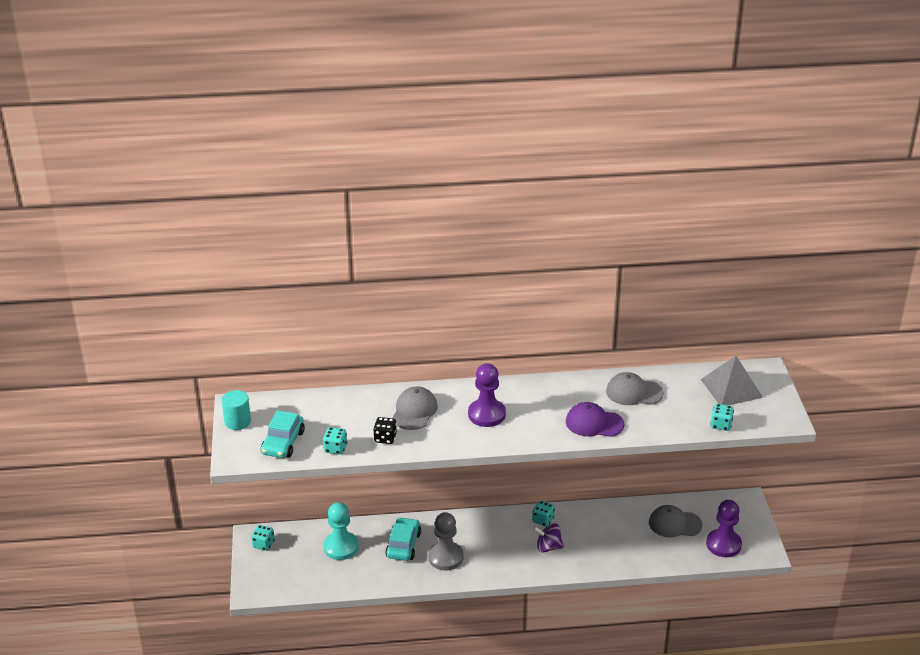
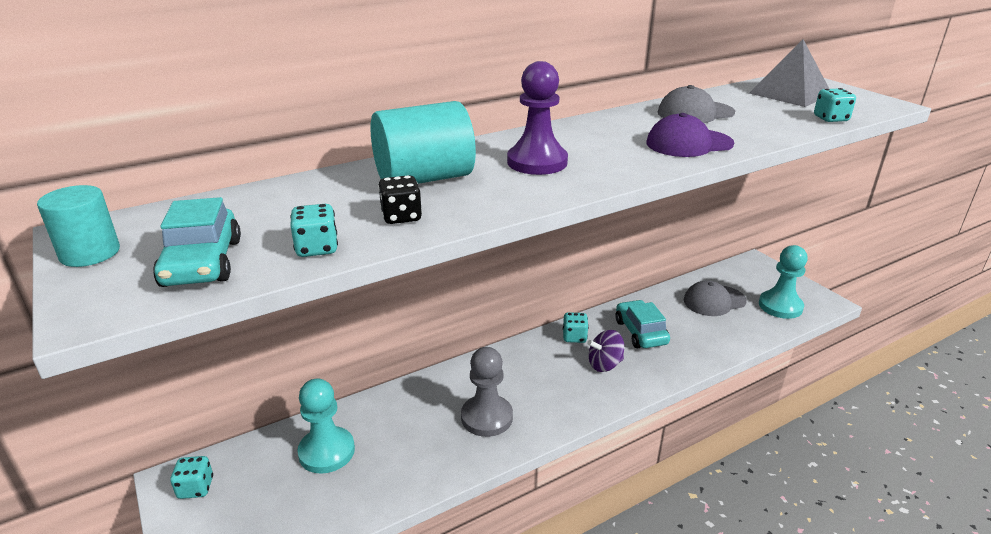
camera: 25 degrees left, 5 degrees down
turquoise car [385,517,421,561] -> turquoise car moved to [616,300,670,348]
grey cap [392,387,438,430] -> turquoise cylinder [370,101,476,184]
purple pawn [706,500,742,557] -> turquoise pawn [759,245,808,319]

